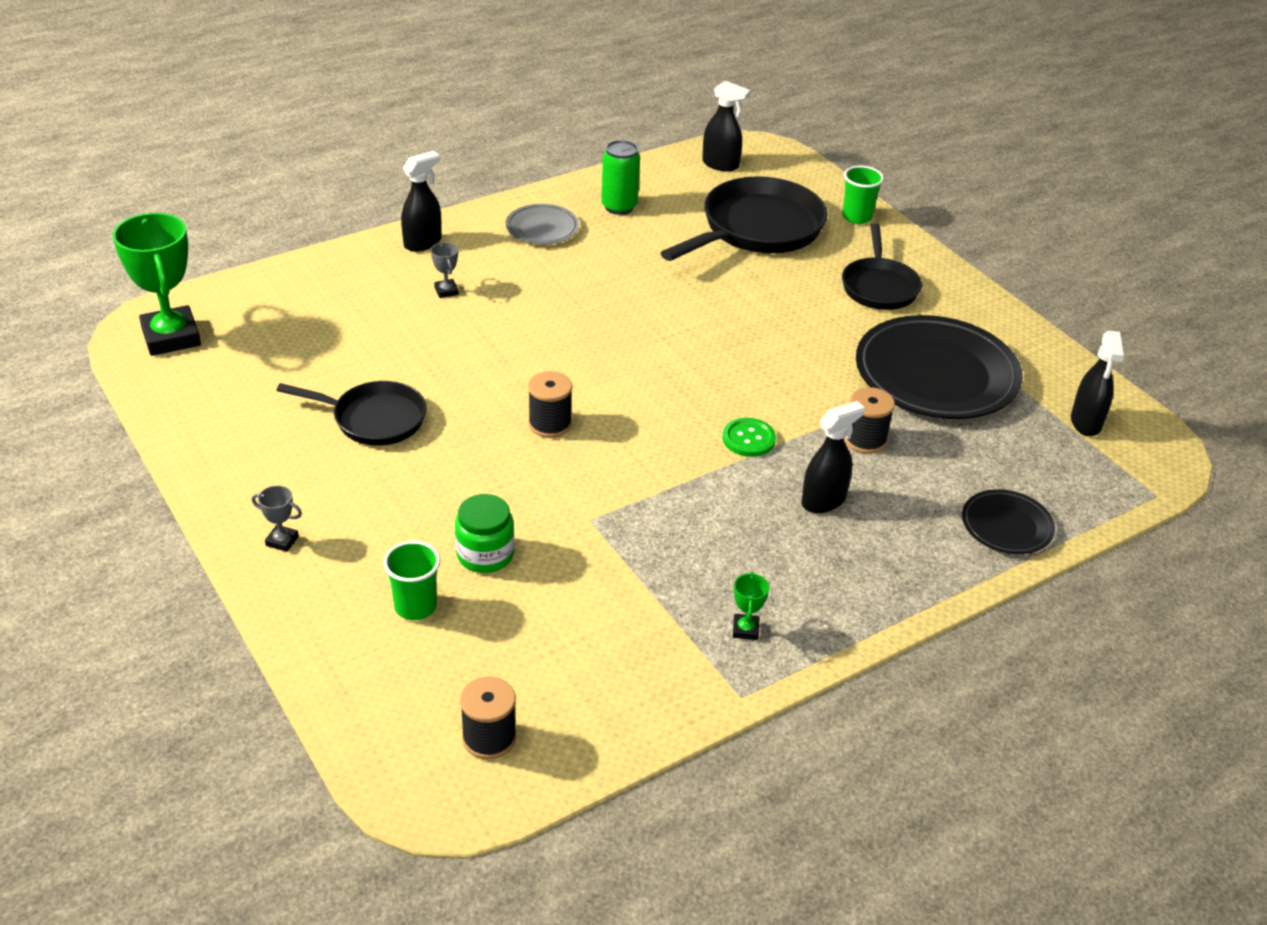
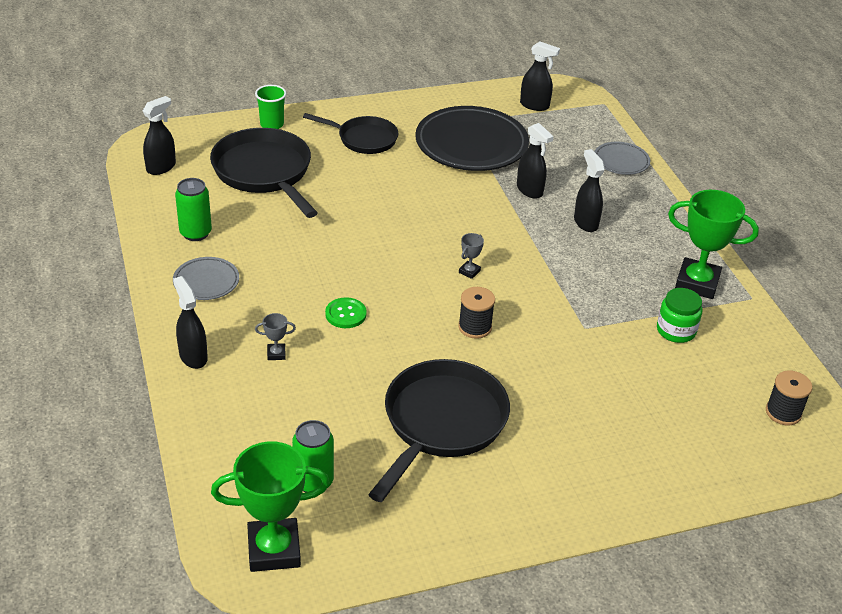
camera: 75 degrees left, 0 degrees up
grey trophy [252,486,302,552] -> grey trophy moved to [459,233,484,279]
black pan [276,381,427,446] -> black pan [368,359,510,502], size x1.62
green cup [383,541,441,620] -> none
green jar [455,494,514,573] -> green jar moved to [657,288,702,343]
green button [723,418,776,457] -> green button moved to [325,297,367,328]
green trophy [733,572,769,640] -> green trophy [668,190,759,299], size x2.38
black spool [844,387,895,454] -> black spray bottle [517,123,554,199]
black plate [962,489,1055,554] -> grey plate [594,142,650,175]
none -> green can [292,420,334,492]

